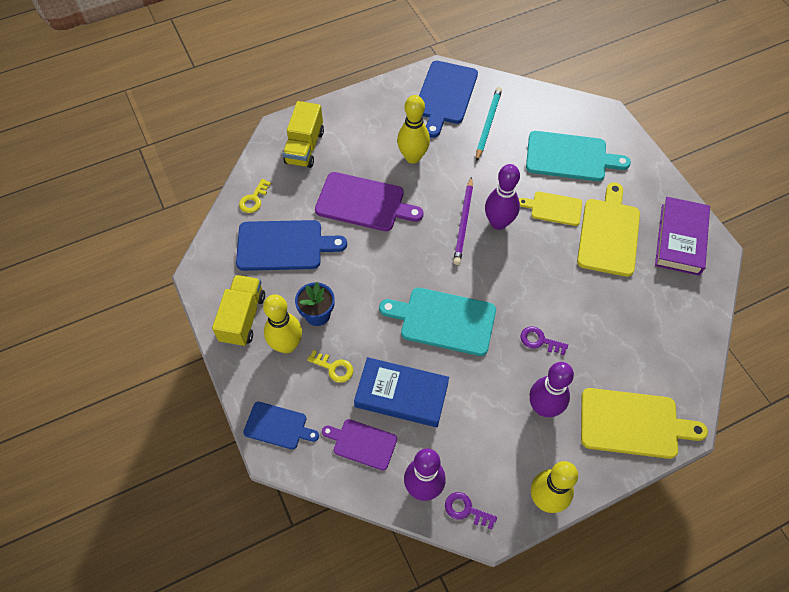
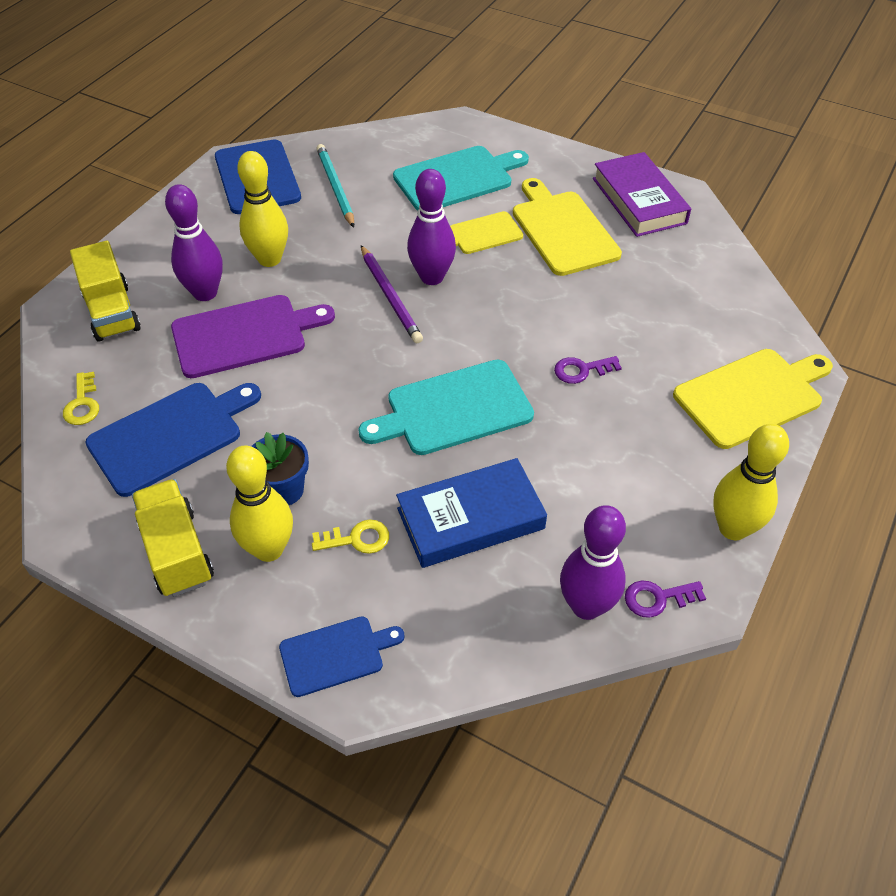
camera: 35 degrees left, 10 degrees down
purple cutting board [322,419,397,471] -> none
purple bowling pin [530,362,574,417] -> purple bowling pin moved to [165,184,223,301]

